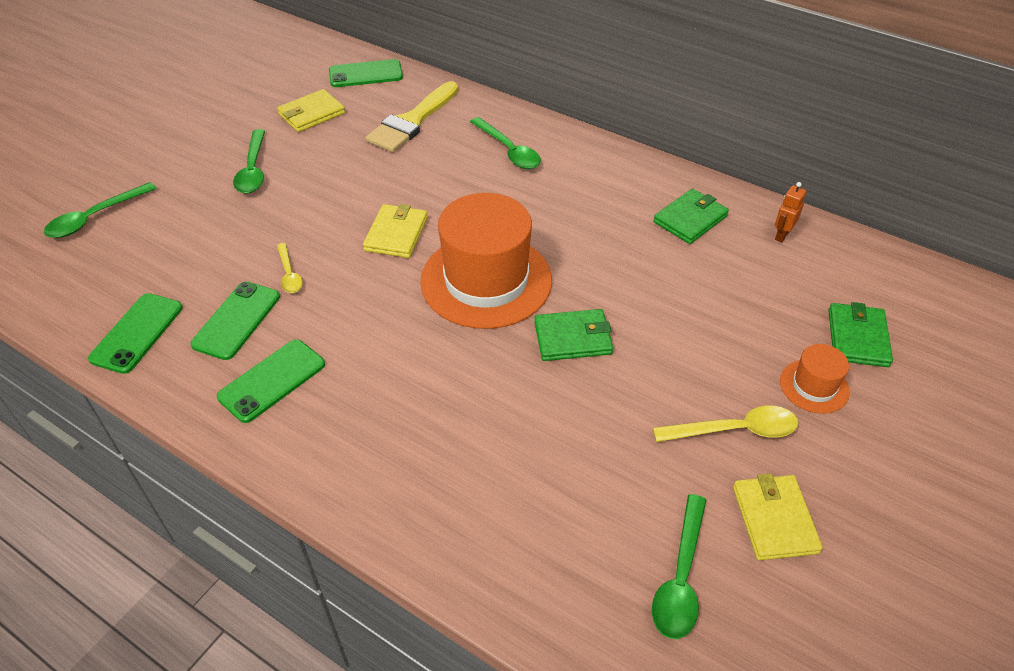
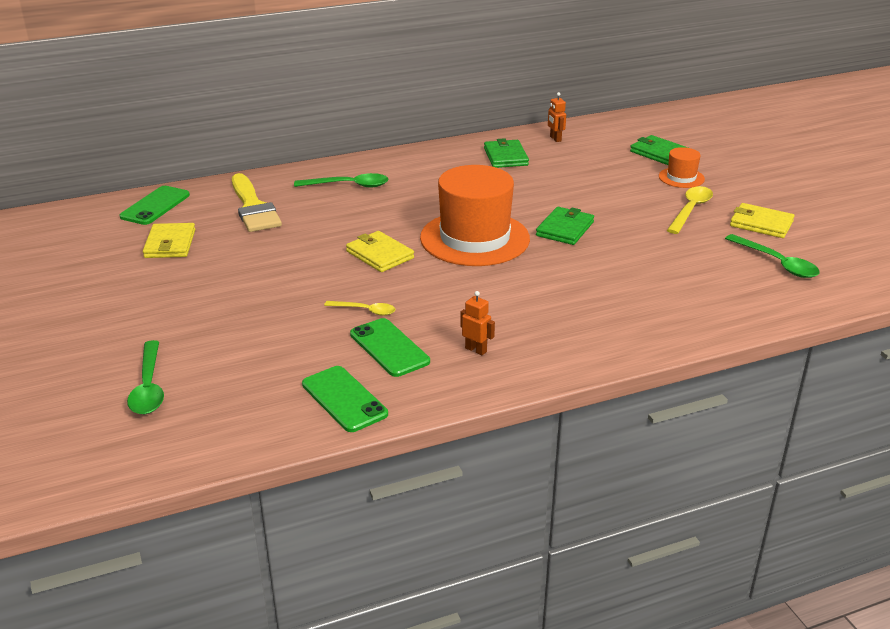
camera: 55 degrees left, 15 degrees down
green phone [217,339,325,423] -> orange robot [460,291,495,355]
green spoon [233,129,265,194] -> none

